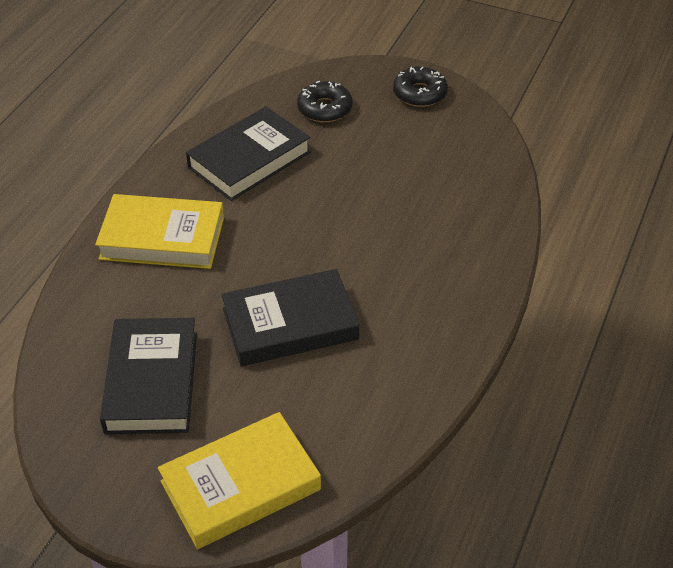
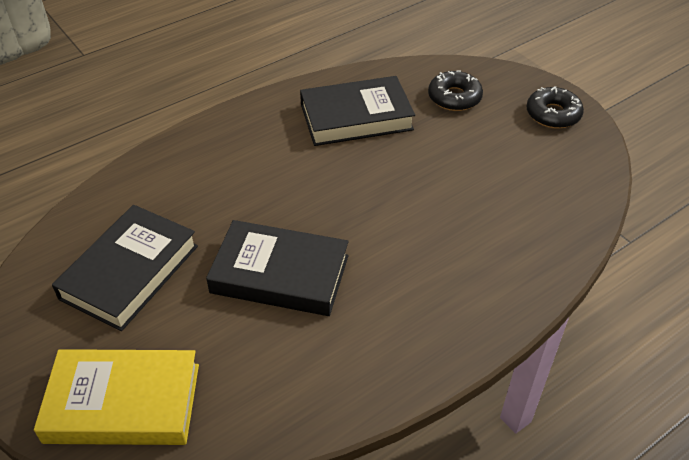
camera: 30 degrees right, 0 degrees up
yellow book [95,194,224,269] -> none

